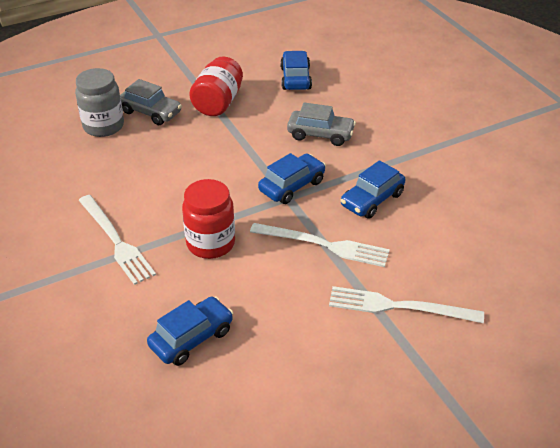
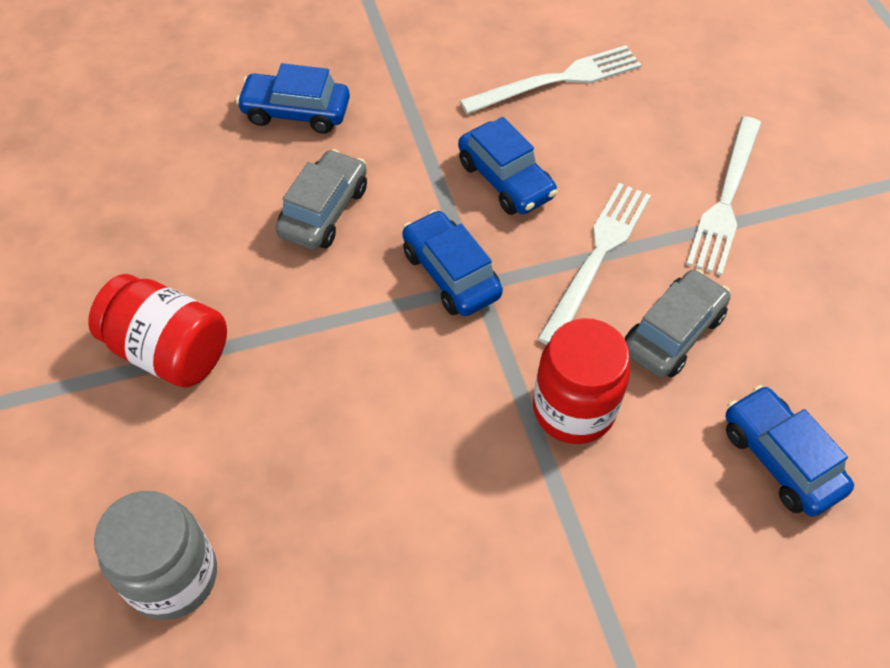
camera: 80 degrees left, 15 degrees up
white fork [79,195,156,285] -> white fork moved to [460,45,641,114]
grey car [120,79,182,125] -> grey car moved to [625,269,731,377]
blue car [280,51,312,90] -> blue car moved to [236,63,350,134]

